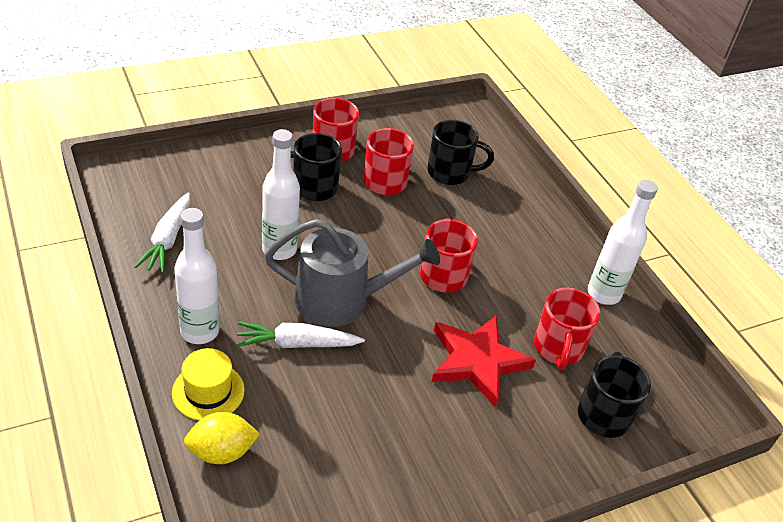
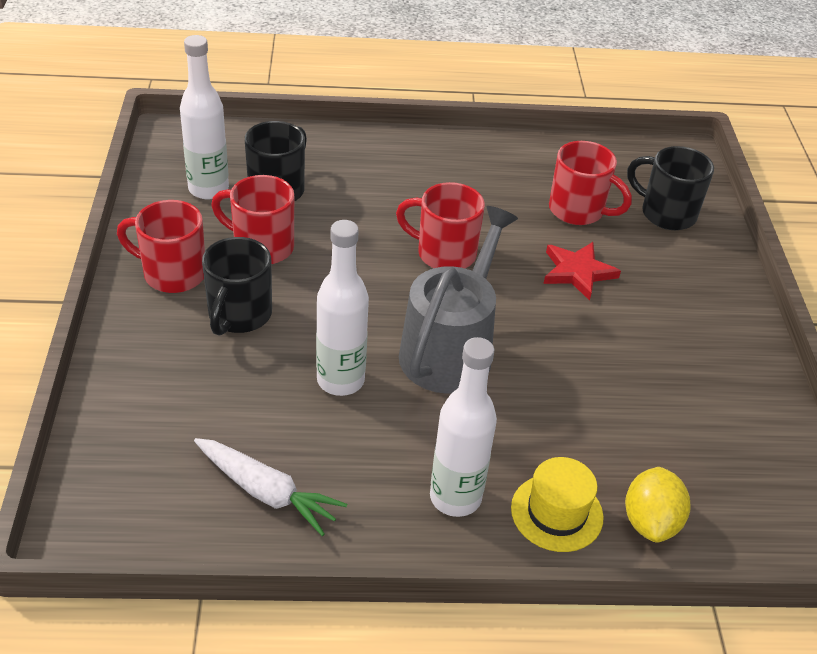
camera: 65 degrees left, 0 degrees up
white carrot [236,322,365,348] -> none
red star [431,315,536,407] -> red star [543,242,621,301], size x0.65
white bottle [588,180,658,305] -> white bottle moved to [180,35,229,200]

